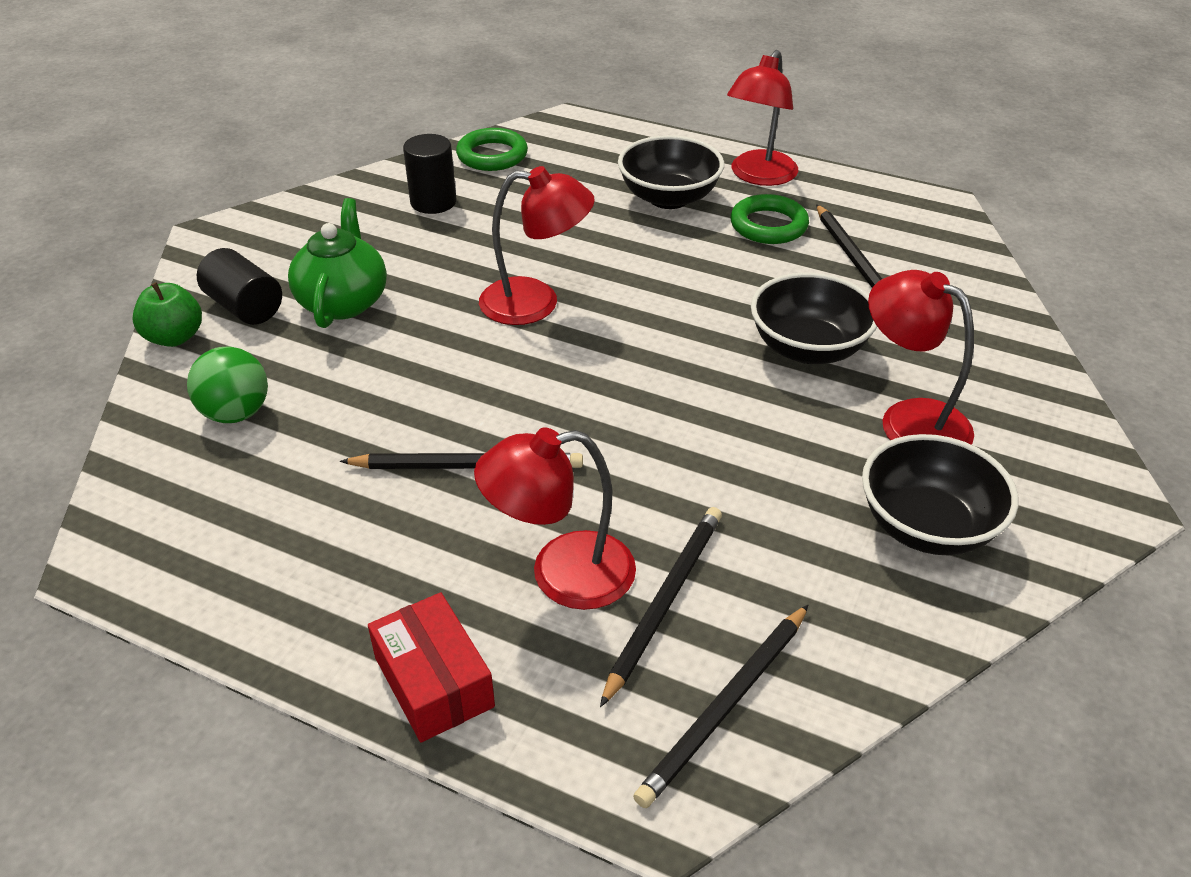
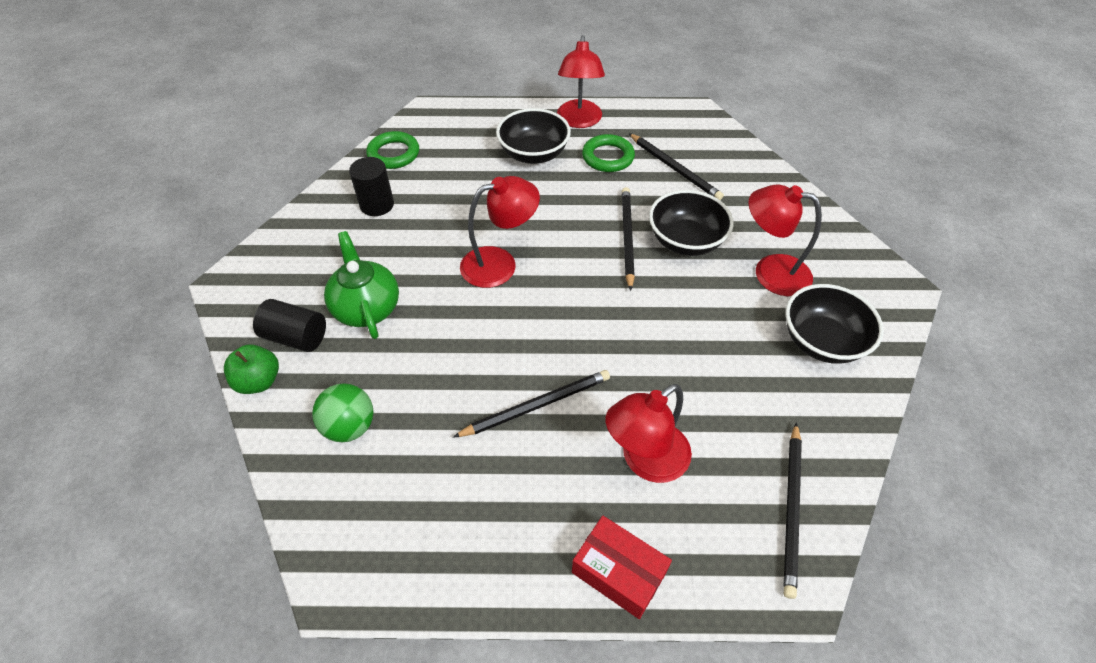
camera: 25 degrees left, 10 degrees up
black pencil [600,507,722,707] -> black pencil moved to [622,187,635,291]

